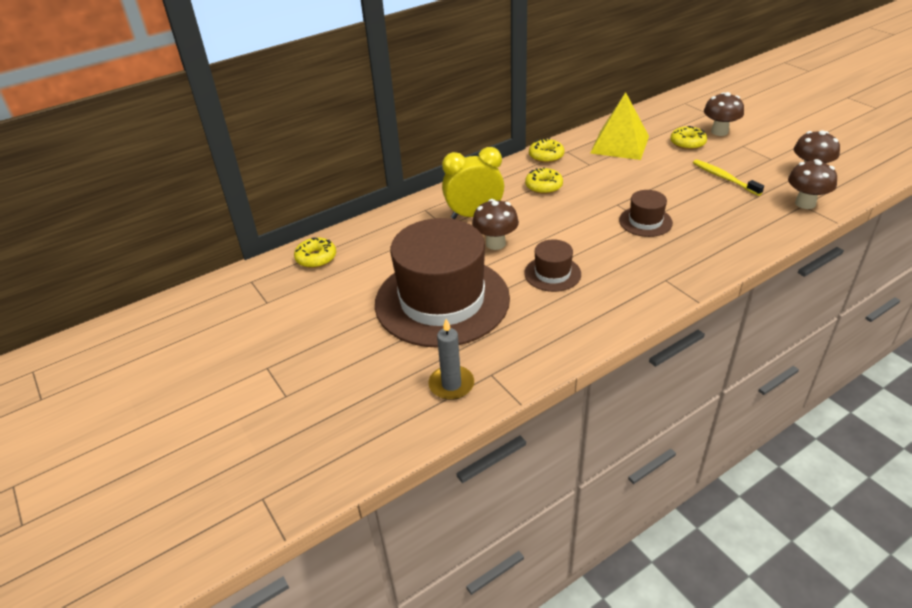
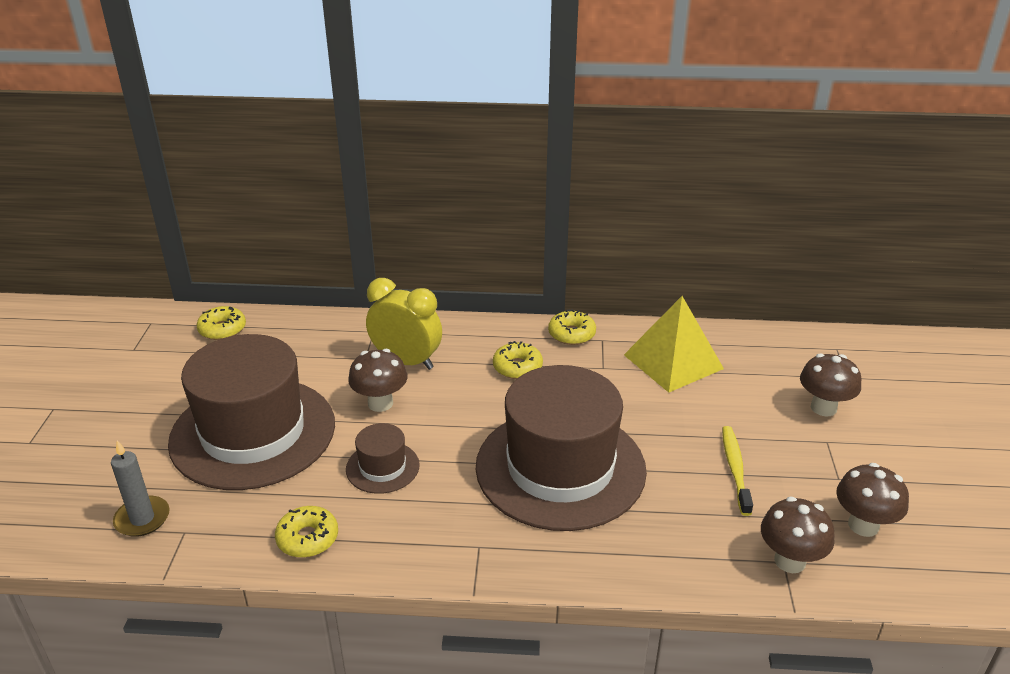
camera: 35 degrees right, 5 degrees down
brown hat [619,190,673,237] -> brown hat [476,365,647,531], size x2.31
yellow donut [670,126,707,150] -> yellow donut moved to [275,506,338,558]

